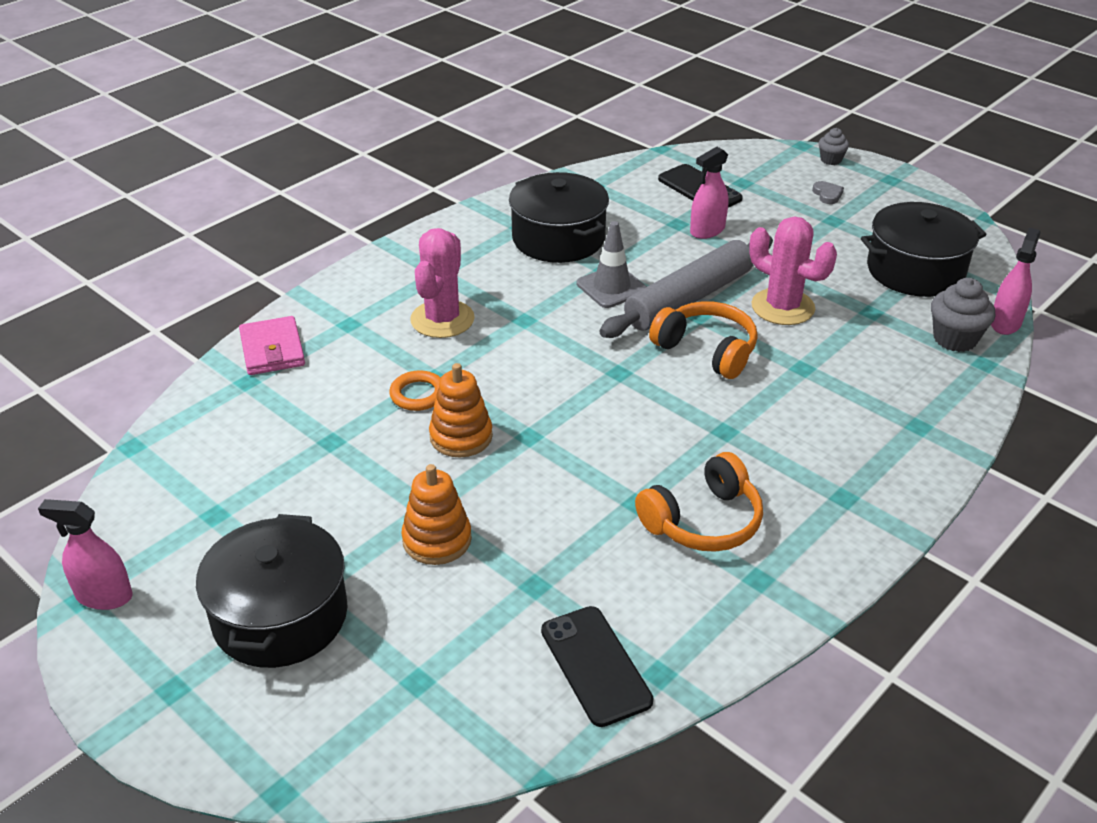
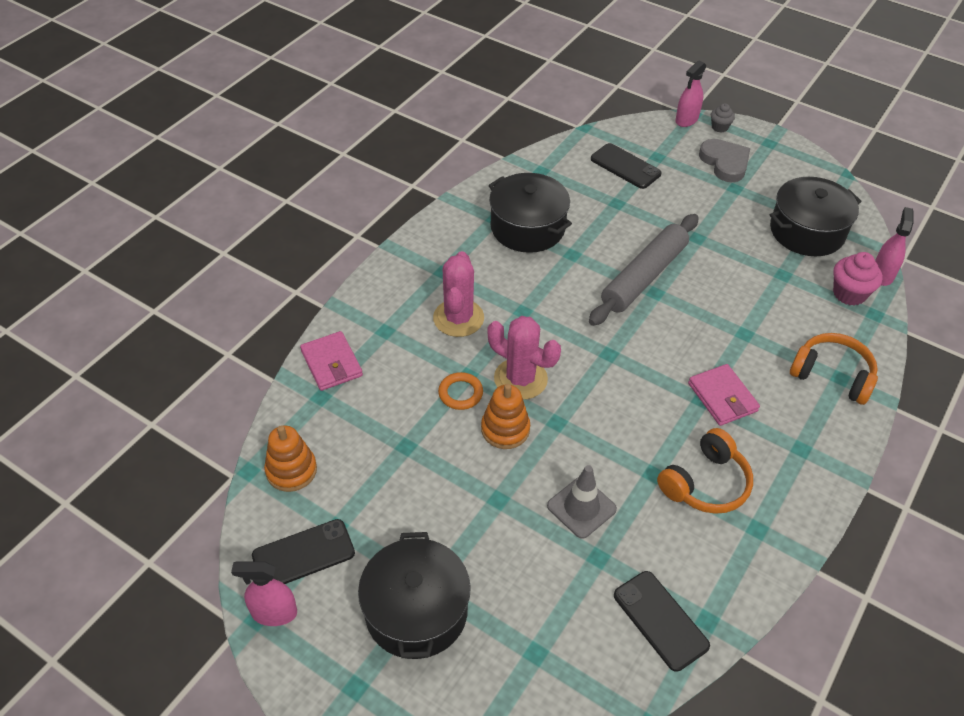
camera: 10 degrees left, 10 degrees up
orange stacking toy [402,464,472,565] -> orange stacking toy moved to [264,426,317,492]
grey traffic cone [577,221,647,308] -> grey traffic cone moved to [547,465,617,539]
orange headphones [649,301,758,379] -> orange headphones moved to [790,333,878,405]
pink spray bottle [690,147,728,239] -> pink spray bottle moved to [675,61,707,127]
pink cactus [749,217,837,325] -> pink cactus moved to [487,316,561,400]
grey heart [812,181,844,204] -> grey heart [699,139,750,182], size x2.07
grey cupcake [931,278,996,352] -> pink cupcake [833,252,883,306]
none -> black phone [252,519,355,584]
none -> pink wallet [688,364,760,426]

